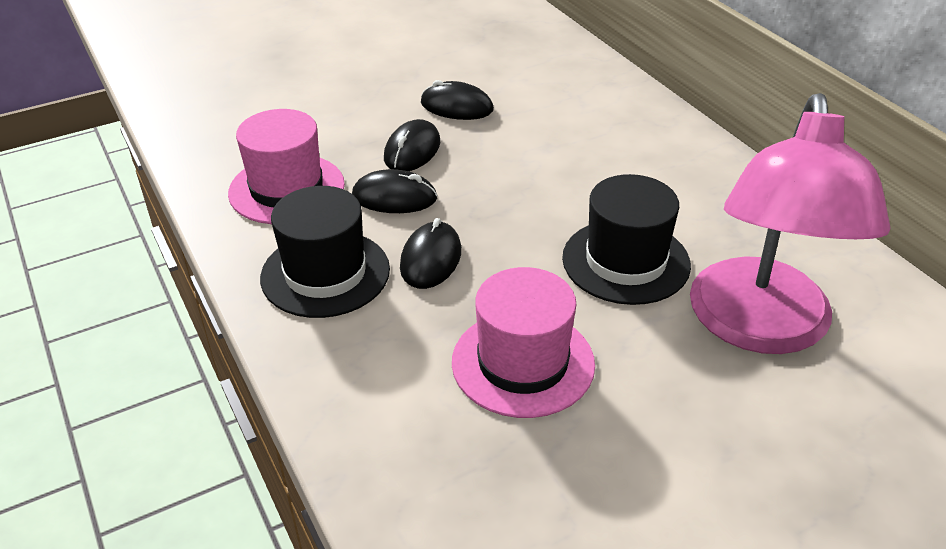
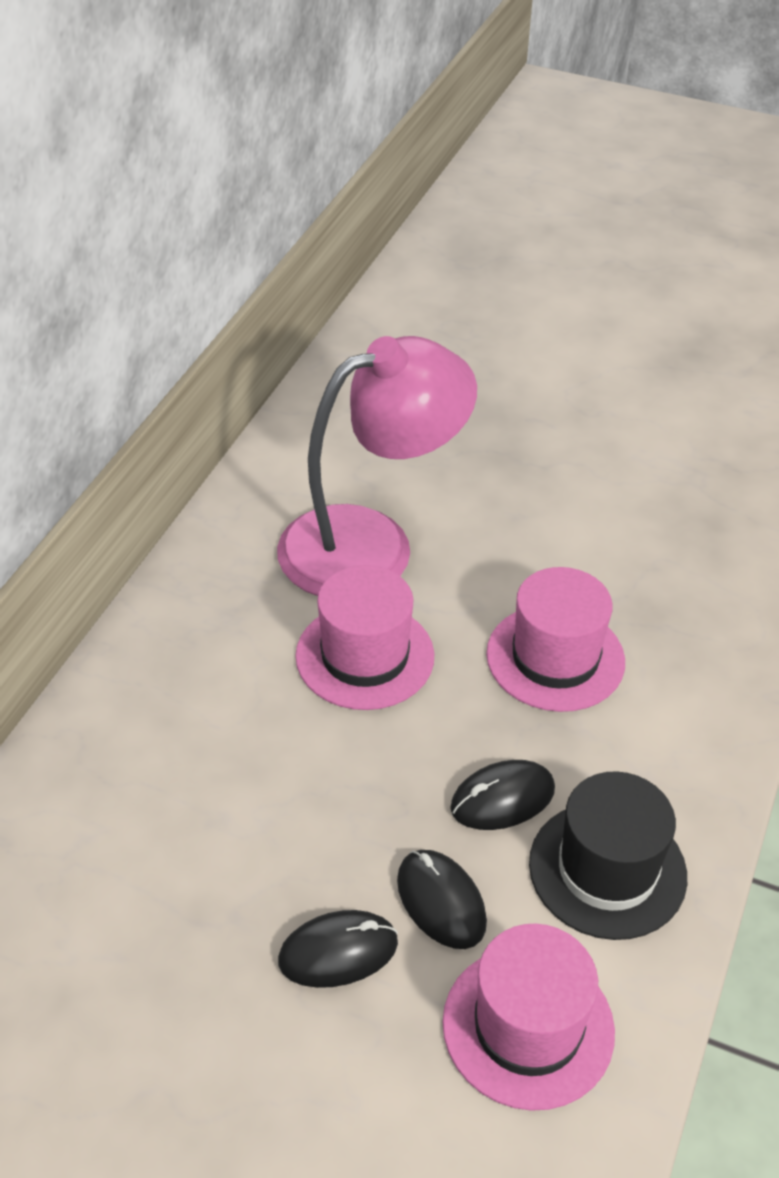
camera: 130 degrees left, 5 degrees up
black mouse [421,80,494,120] -> none
black hat [562,174,691,305] -> pink hat [295,565,434,710]

